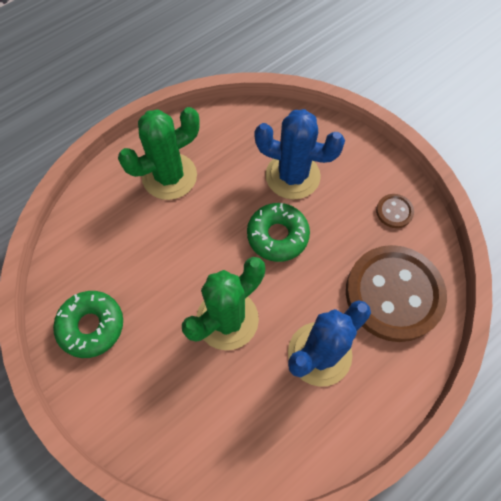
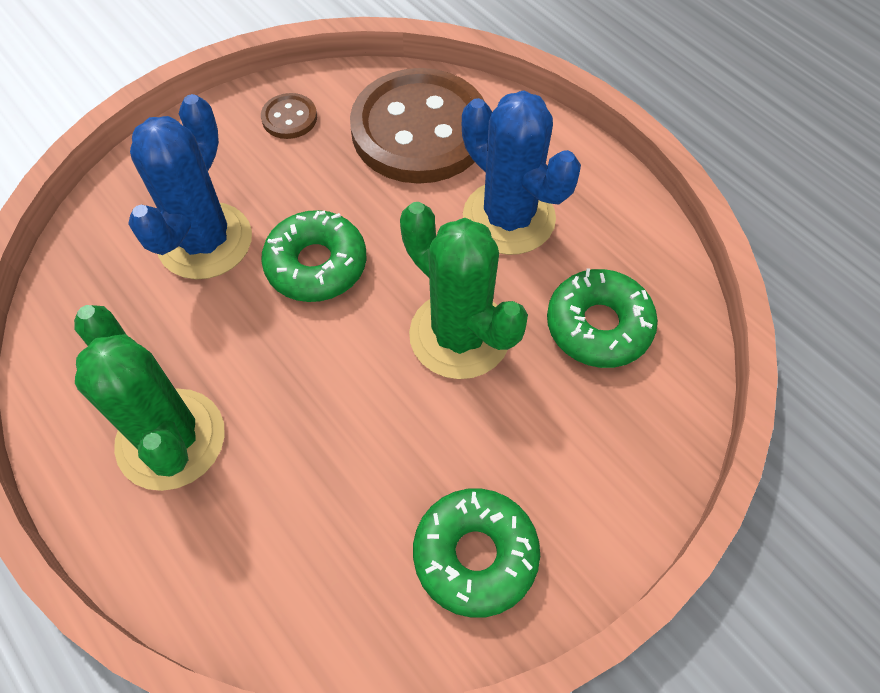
camera: 90 degrees left, 5 degrees down
none -> green donut [547,268,658,368]

